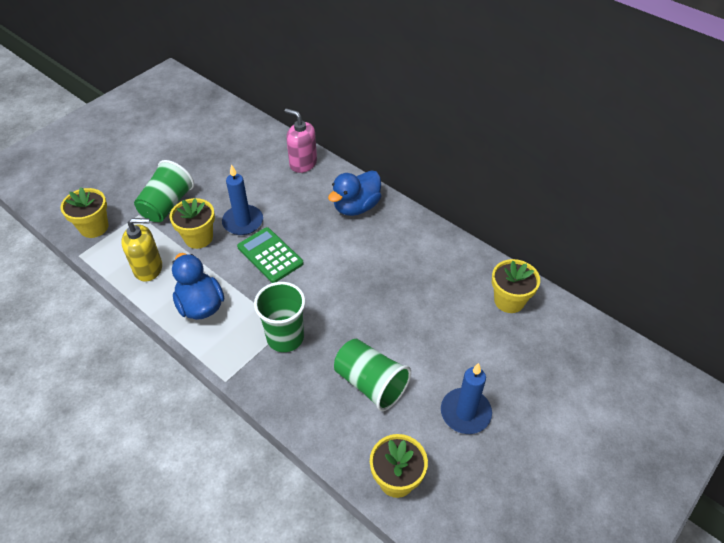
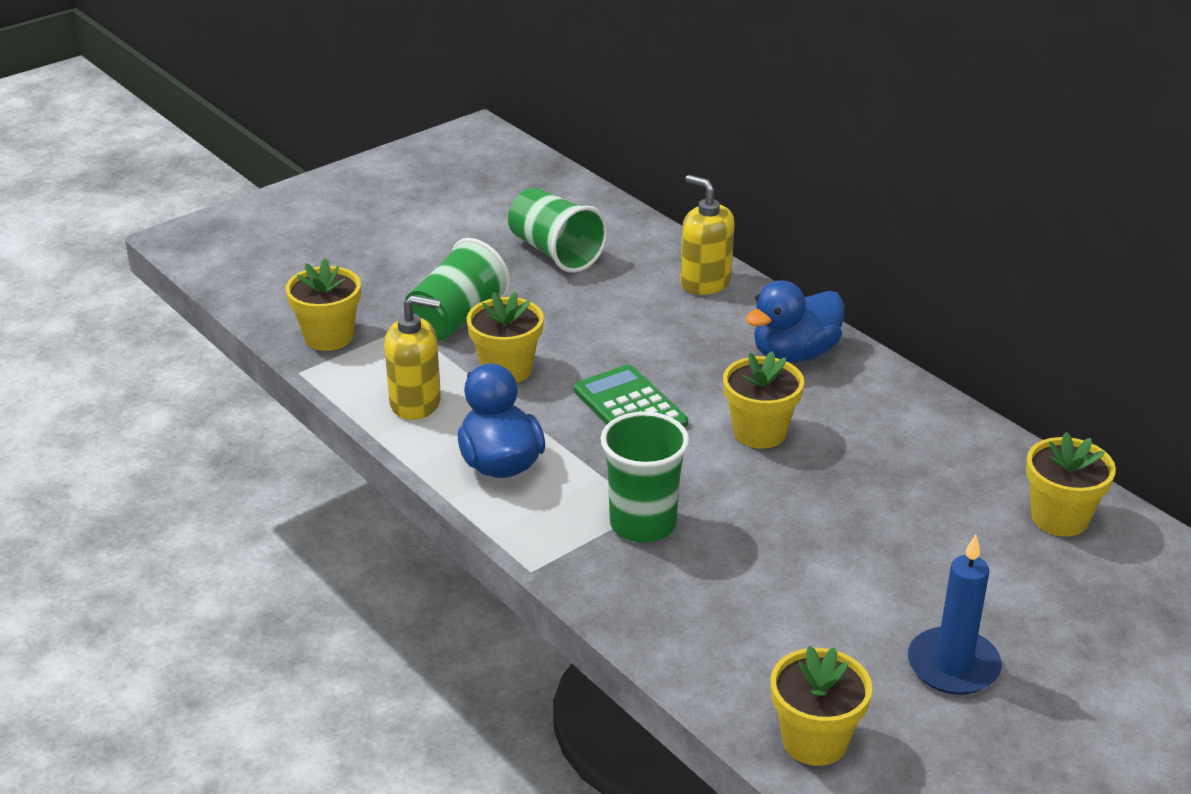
camera: 10 degrees right, 15 degrees down
blue candle [222,164,263,235] -> none
pink soap dispenser [285,108,317,173] -> yellow soap dispenser [680,175,734,295]
green cup [334,339,411,411] -> green cup moved to [508,188,608,273]
none -> yellow flower pot [723,351,804,449]

